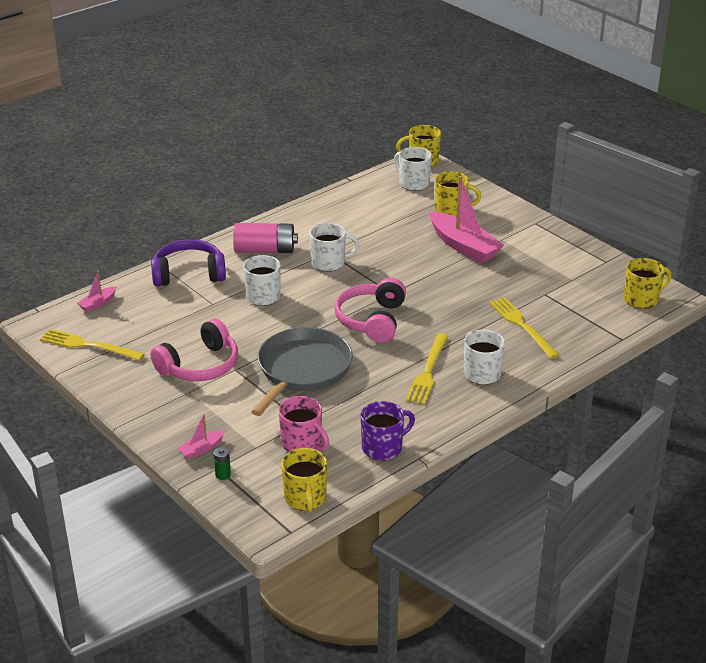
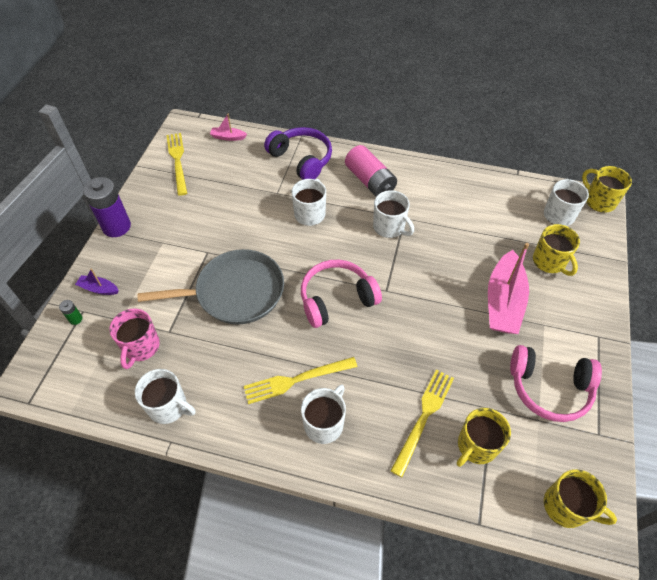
camera: 55 degrees right, 20 degrees up
pink headphones [150,319,238,381] -> pink headphones moved to [510,345,602,422]
pink boat [177,414,225,459] -> purple boat [75,268,119,295]
yellow mug [281,448,327,513] -> yellow mug moved to [456,408,511,467]
purple mug [361,401,415,461] -> white mug [135,369,195,424]
none -> purple battery [83,177,131,237]

